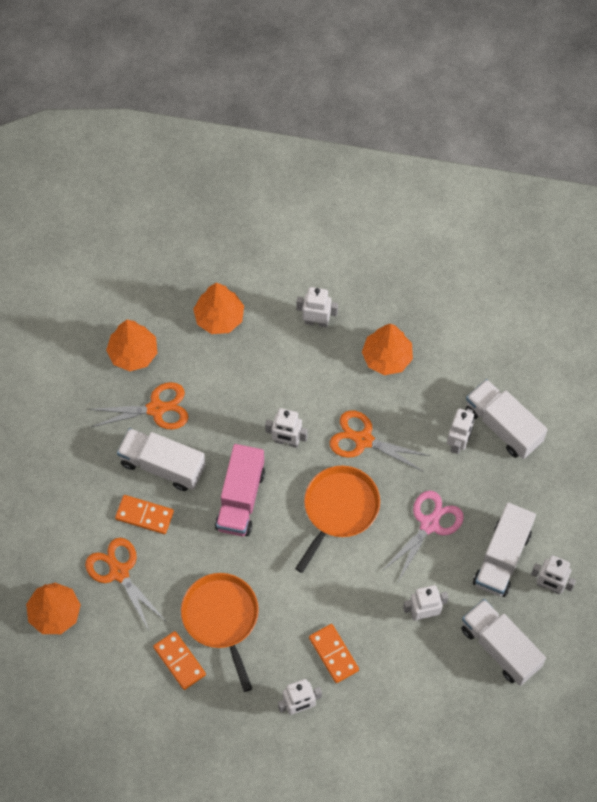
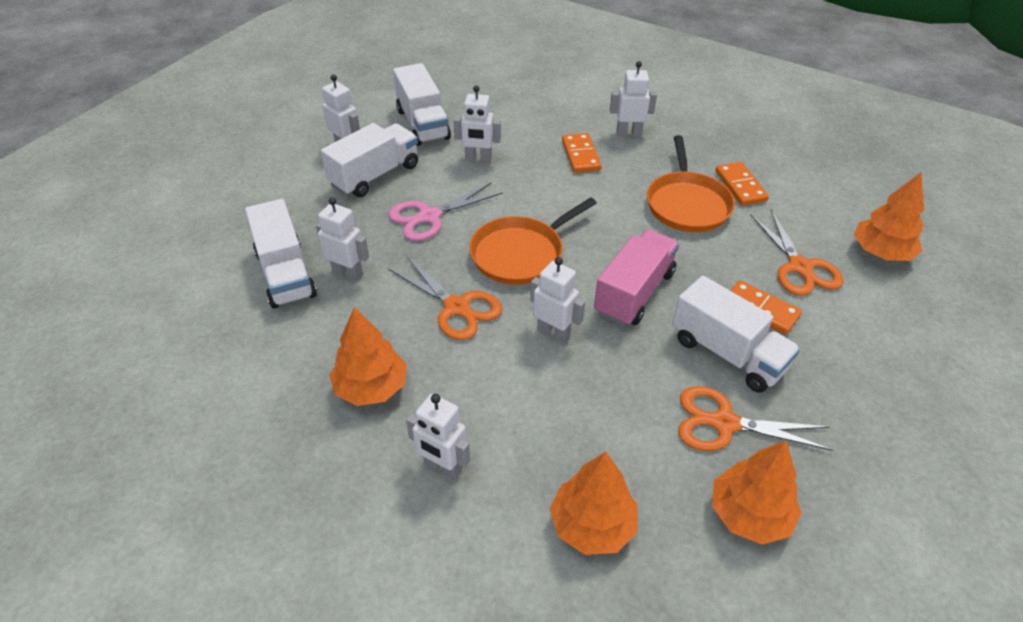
camera: 160 degrees left, 20 degrees down
white robot [447,408,475,454] -> white robot turned 75 degrees clockwise [316,197,369,282]

